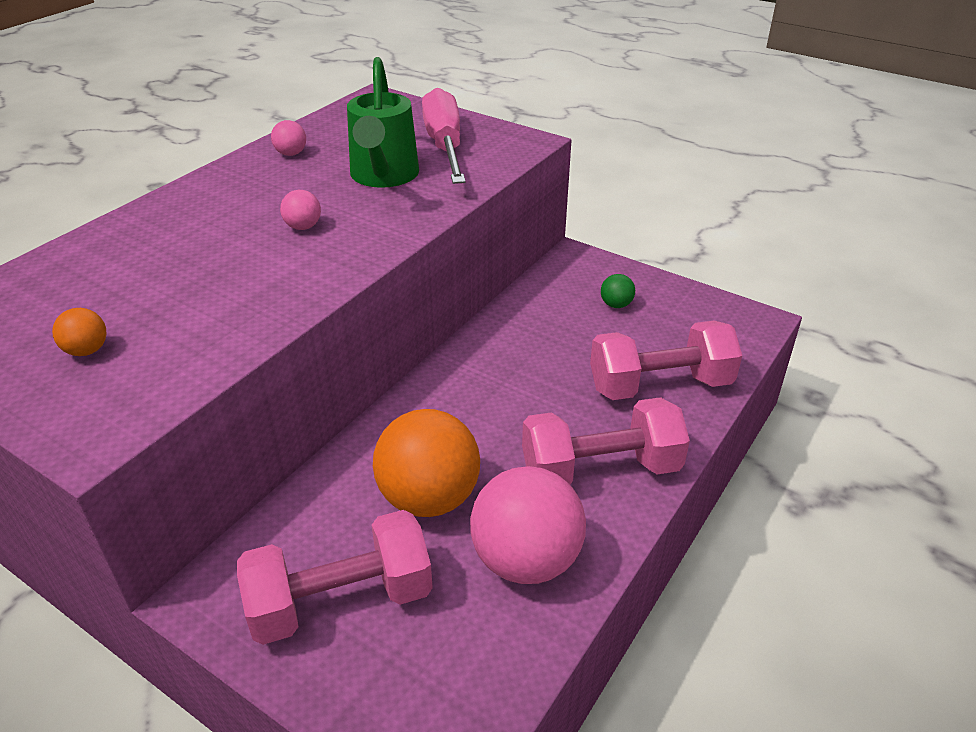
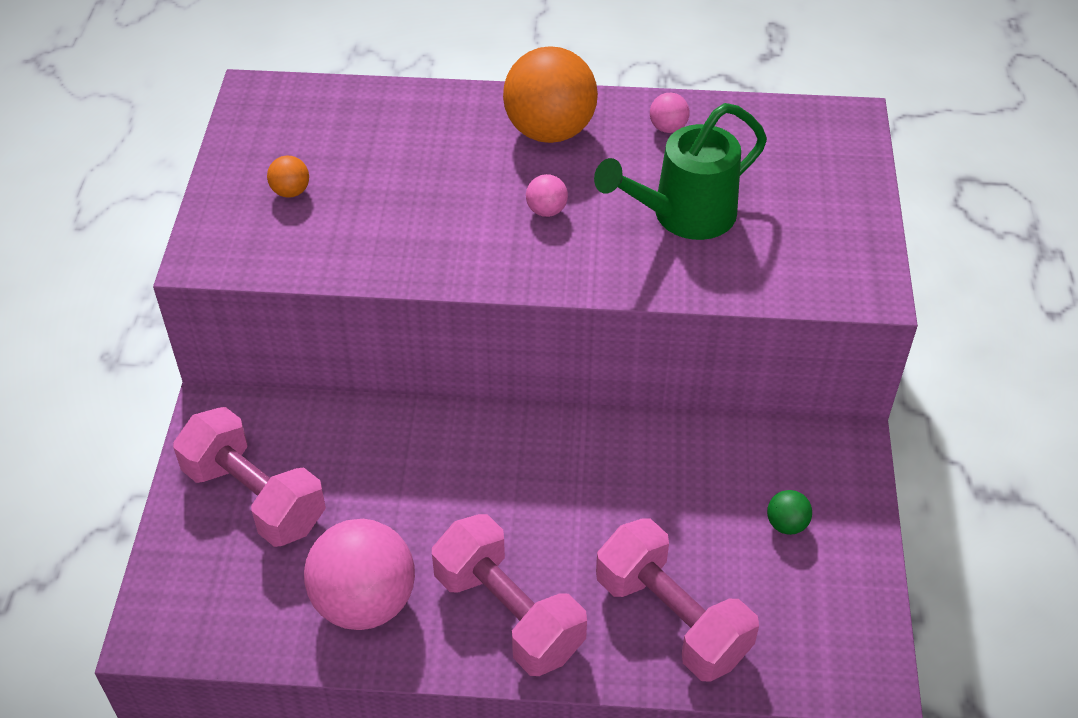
camera: 60 degrees right, 10 degrees up
orange ball [373,409,480,517] -> orange ball moved to [503,46,598,143]
pink screwdriver [422,88,466,184] -> none

